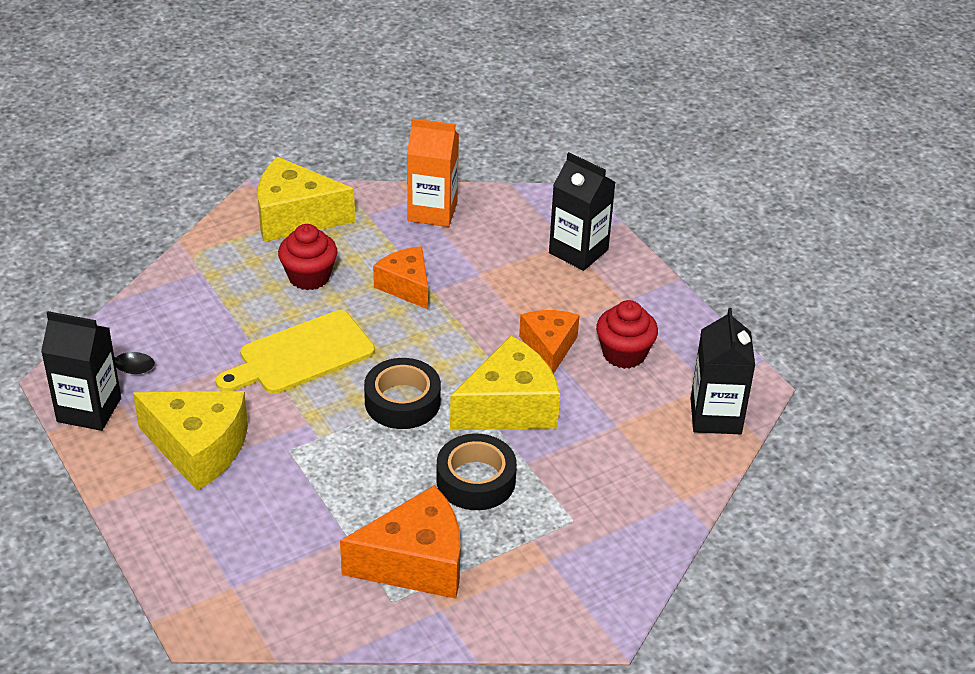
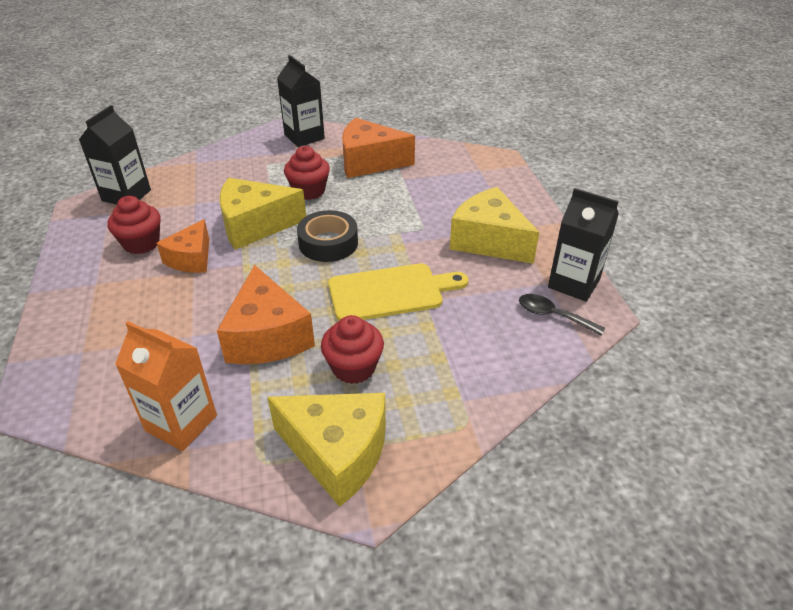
camera: 160 degrees left, 0 degrees up
orange cheese [373,246,428,309] -> orange cheese [217,265,315,364], size x1.55
black tape [436,434,517,510] -> red cupcake [284,146,330,200]
black carton [549,152,616,271] -> black carton moved to [277,55,325,147]

